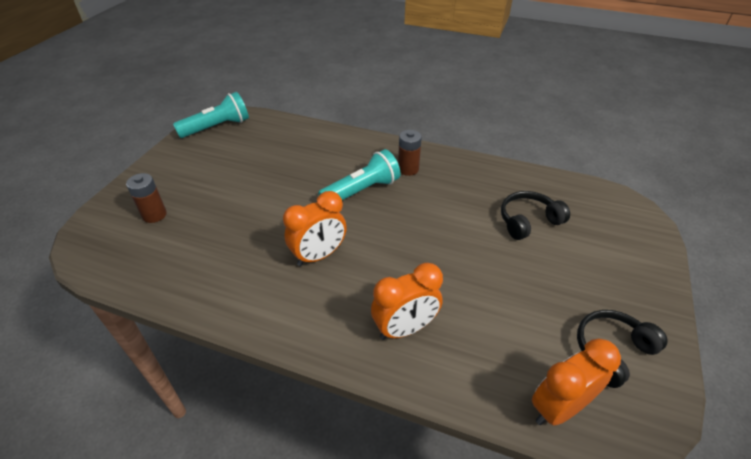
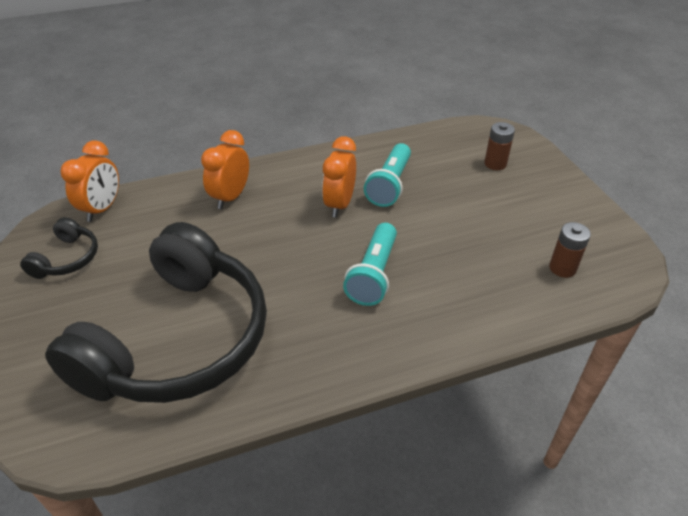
camera: 140 degrees right, 0 degrees up
turquoise flashlight [173,92,249,138] -> turquoise flashlight moved to [364,143,411,207]
brown battery [398,130,422,176] -> brown battery moved to [549,222,591,278]
black headphones [501,191,570,240] -> black headphones [45,222,267,403], size x2.47

